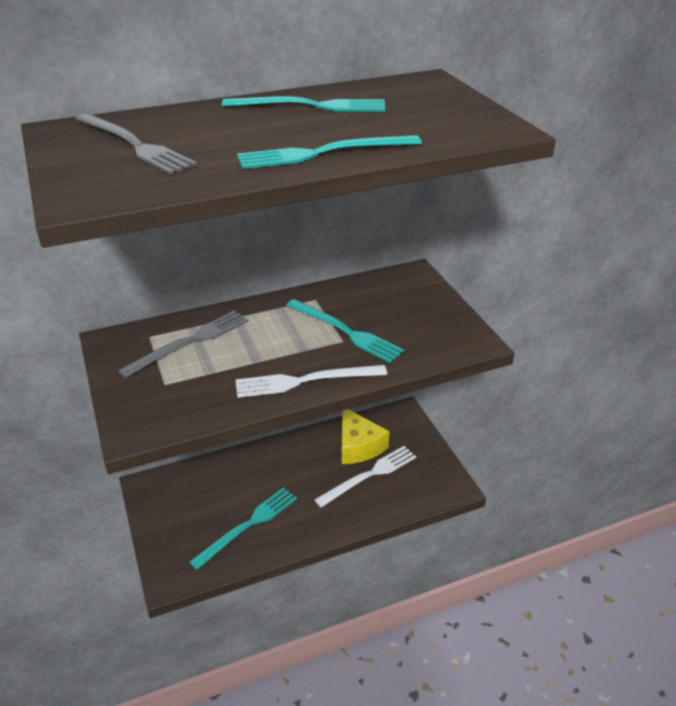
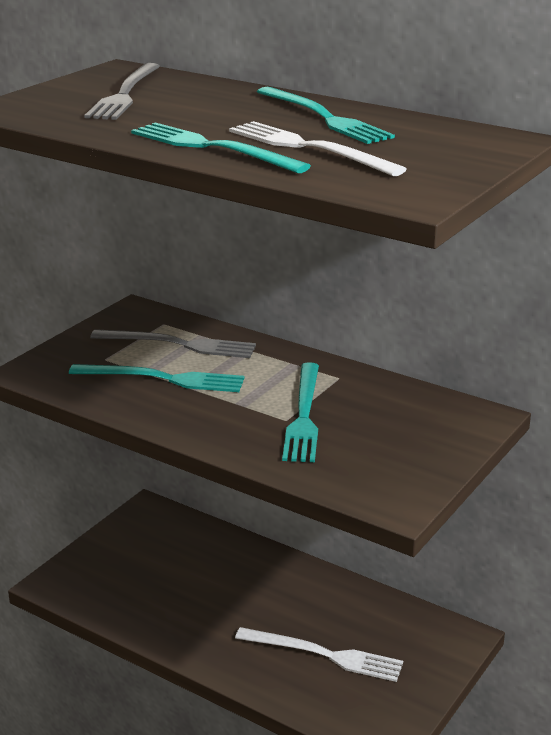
camera: 55 degrees right, 10 degrees down
turquoise fork [189,487,297,570] -> turquoise fork moved to [69,364,245,392]
white fork [235,365,387,398] -> white fork moved to [229,121,406,176]
yellow cheese [342,409,390,464] -> none

